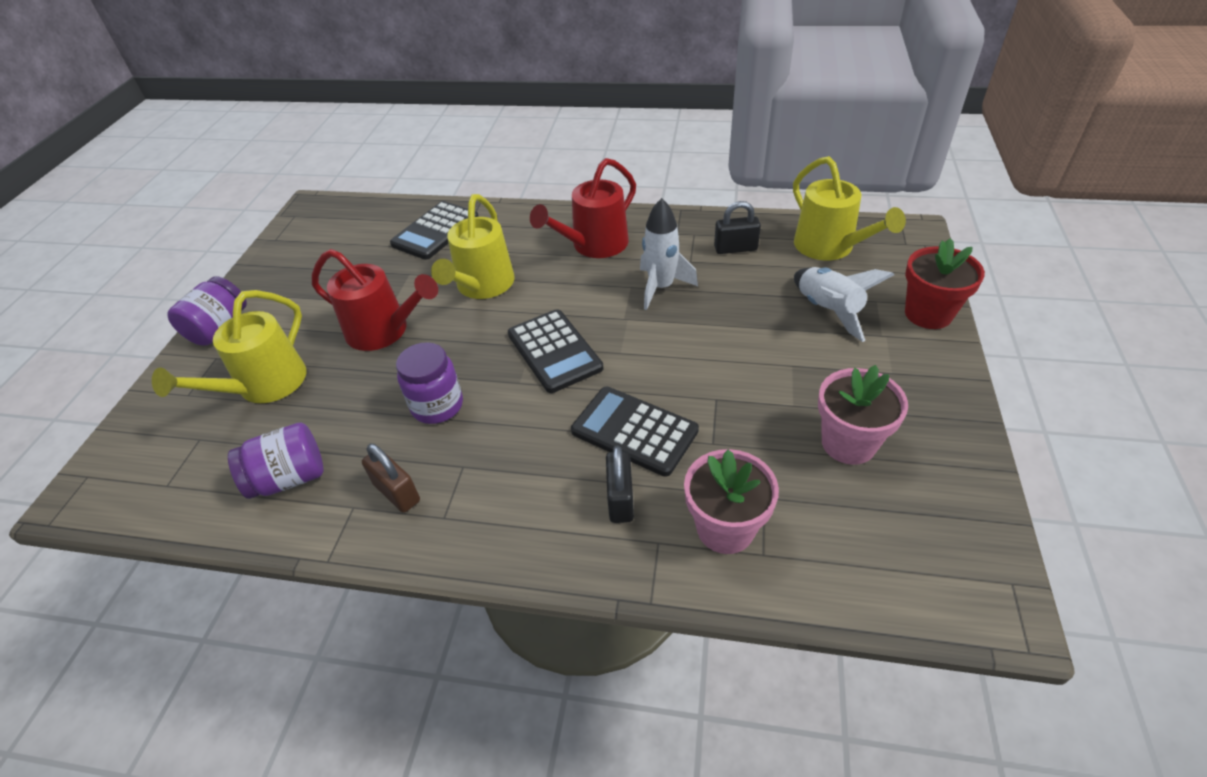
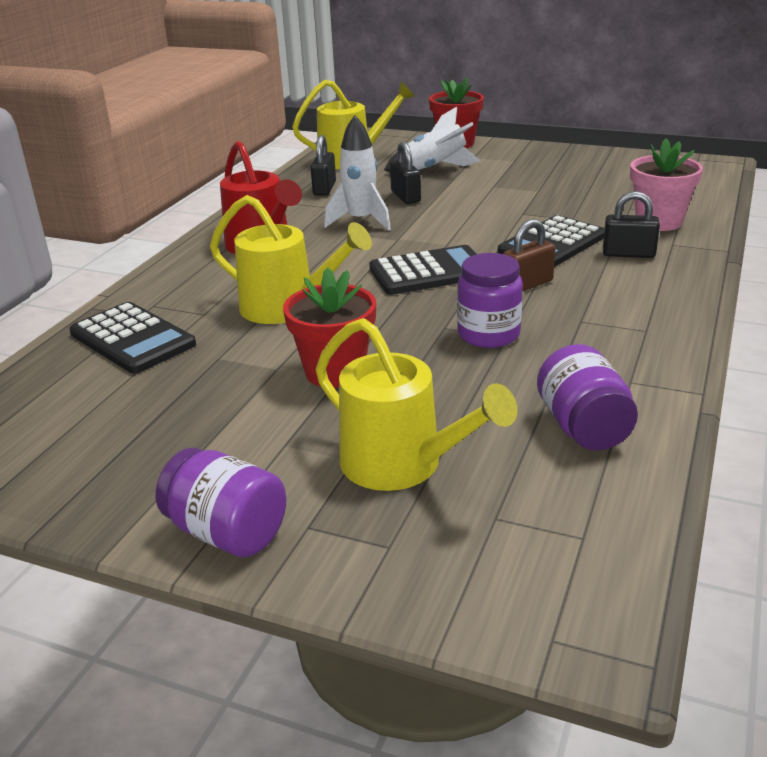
camera: 80 degrees left, 15 degrees down
red watering can [312,249,438,351] -> red flower pot [283,268,376,388]
brown padlock [362,444,420,513] -> brown padlock moved to [503,219,555,292]
pink flower pot [818,365,908,465] -> none
none -> black padlock [390,142,421,204]

